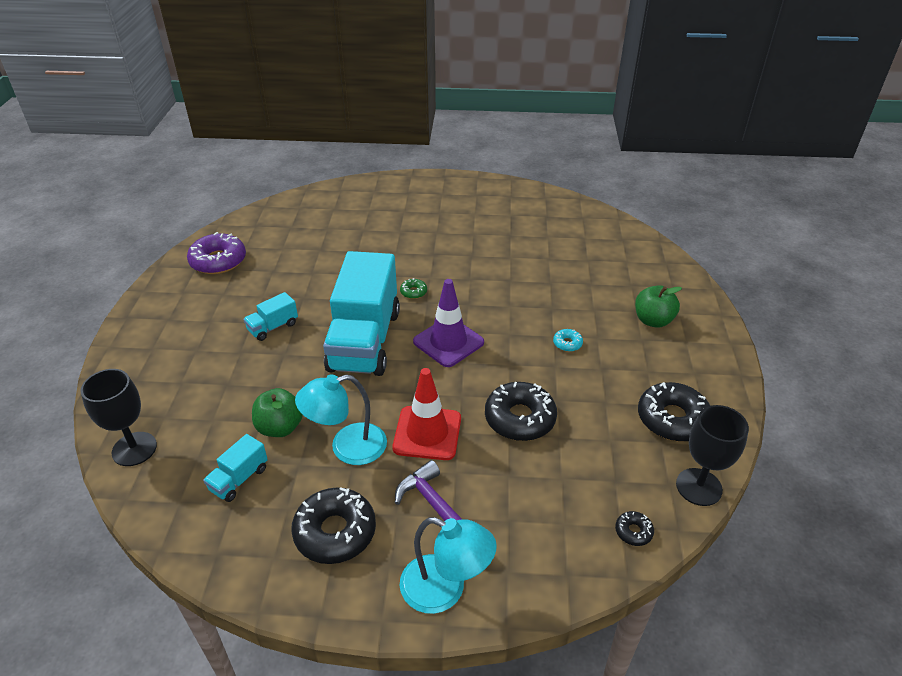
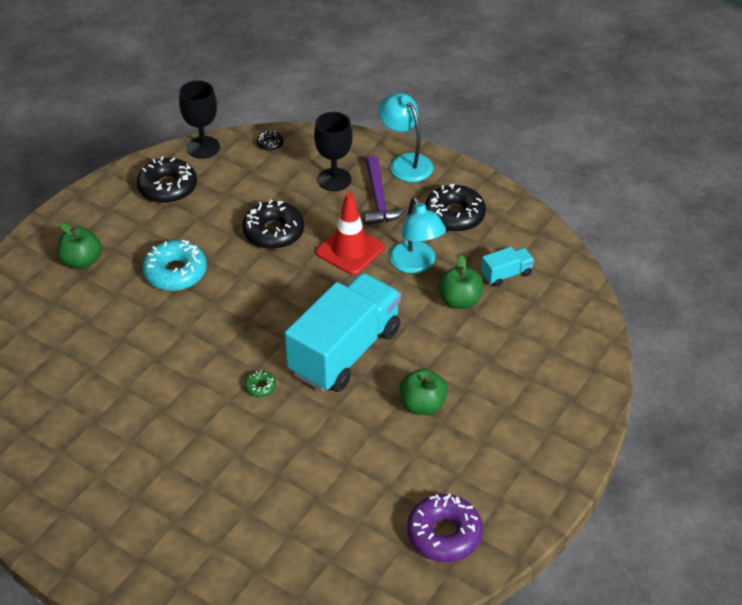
camera: 150 degrees left, 5 degrees up
black goblet [80,369,157,466] -> black goblet moved to [314,112,353,191]
turquoise truck [243,292,298,341] -> green apple [400,369,448,415]
turquoise lamp [295,374,387,465] -> turquoise lamp turned 60 degrees clockwise [389,197,446,273]
purple traffic cone [413,279,484,367] -> none
turquoise donut [553,329,583,352] -> turquoise donut [143,240,207,291], size x2.18

